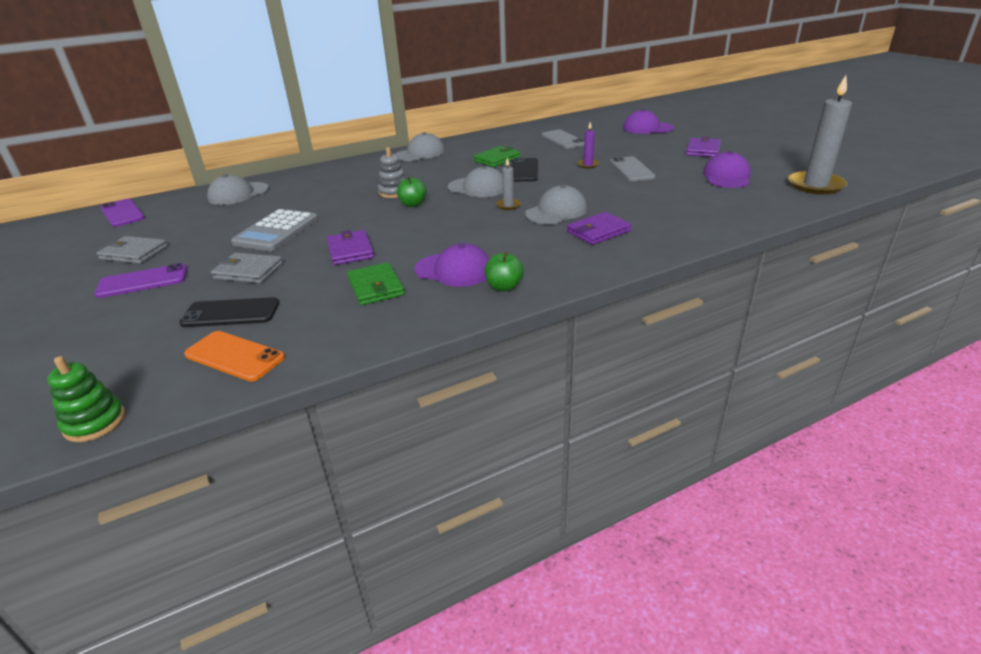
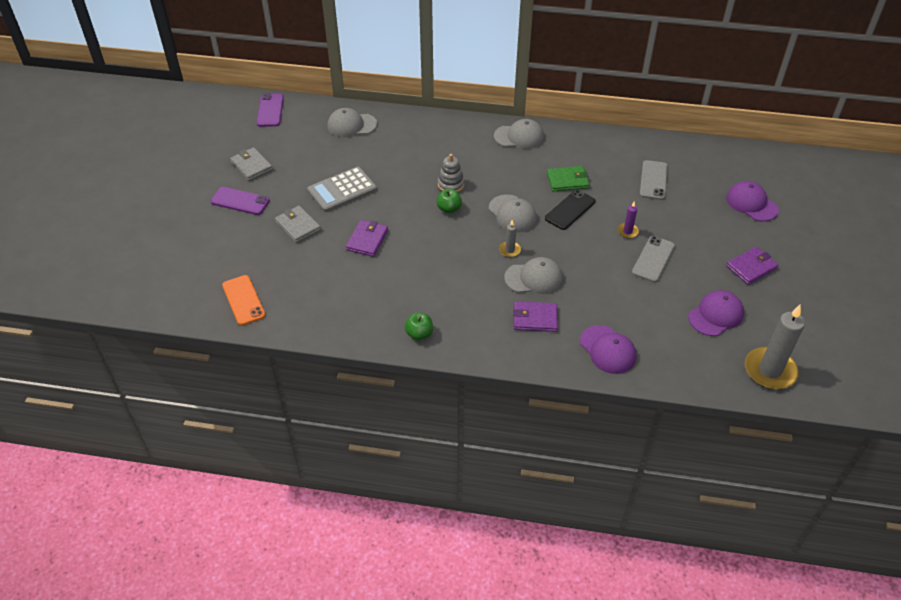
camera: 35 degrees right, 15 degrees up
green stacking toy [47,356,125,442] -> none
black phone [179,297,279,327] -> none
green wallet [347,262,405,305] -> none
purple cap [415,243,489,287] -> purple cap moved to [580,325,637,374]

